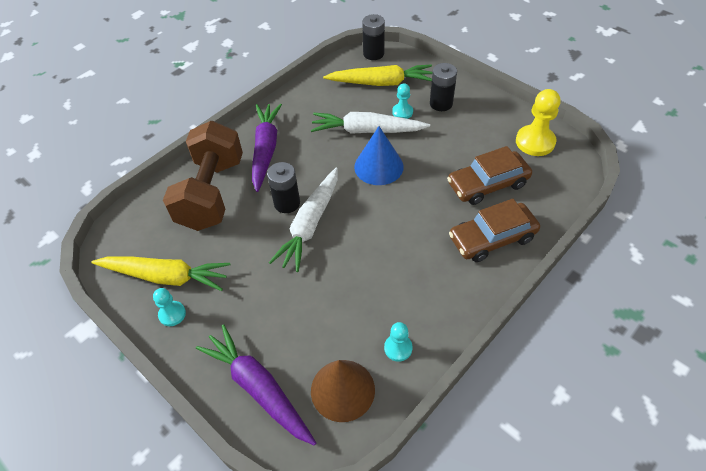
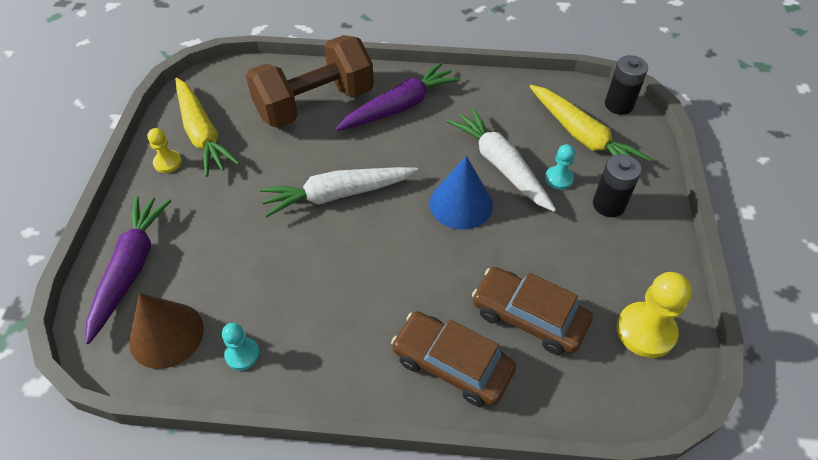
camera: 50 degrees right, 0 degrees up
turquoise pawn [153,288,186,326] -> yellow pawn [147,128,182,173]
black battery [267,162,300,213] -> none

